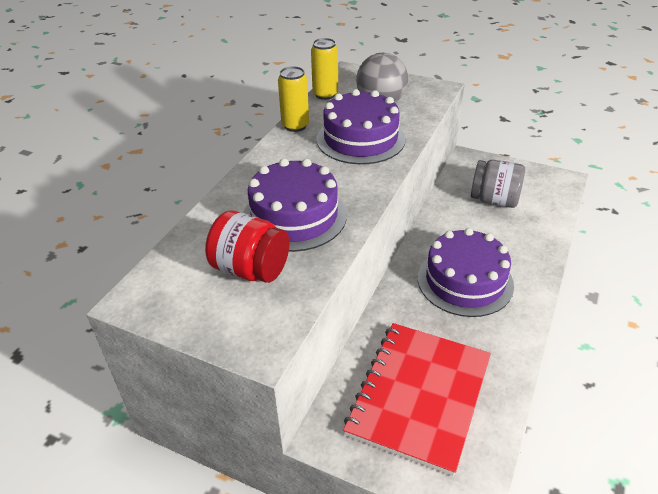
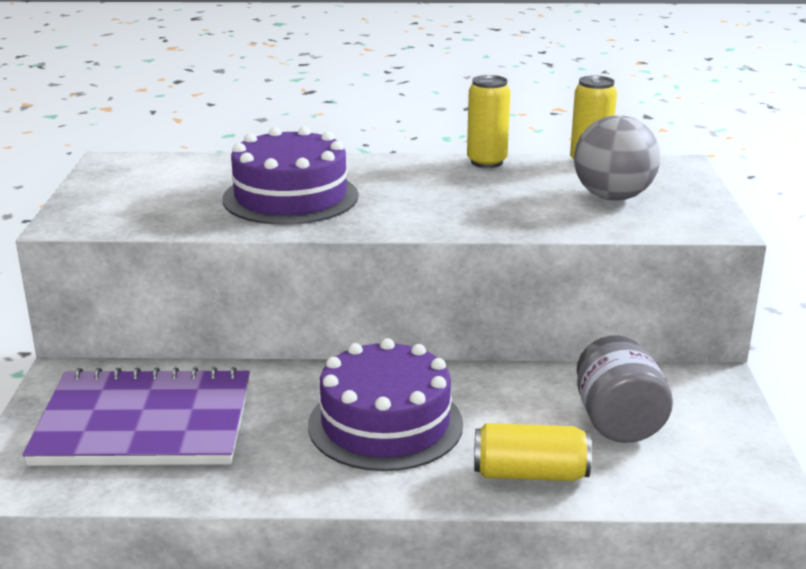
camera: 65 degrees right, 15 degrees down
red jar [205,211,290,283] -> none
purple cake [317,89,406,164] -> none
red notebook [343,323,491,476] -> purple notebook [22,367,250,466]
none -> yellow can [474,423,592,481]

